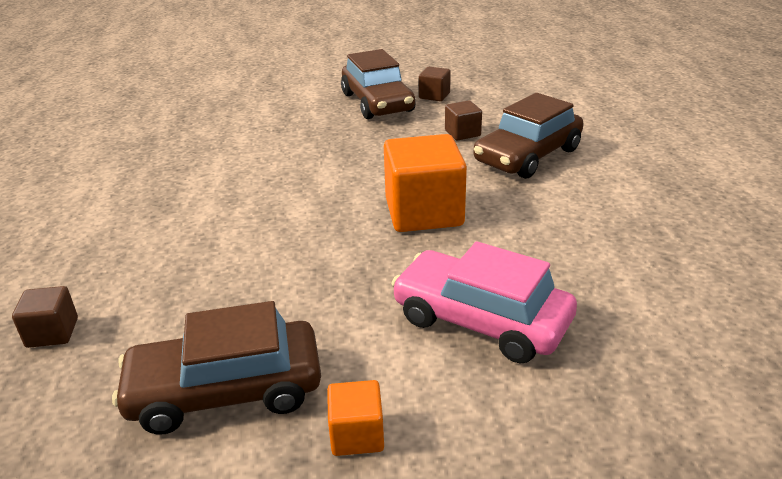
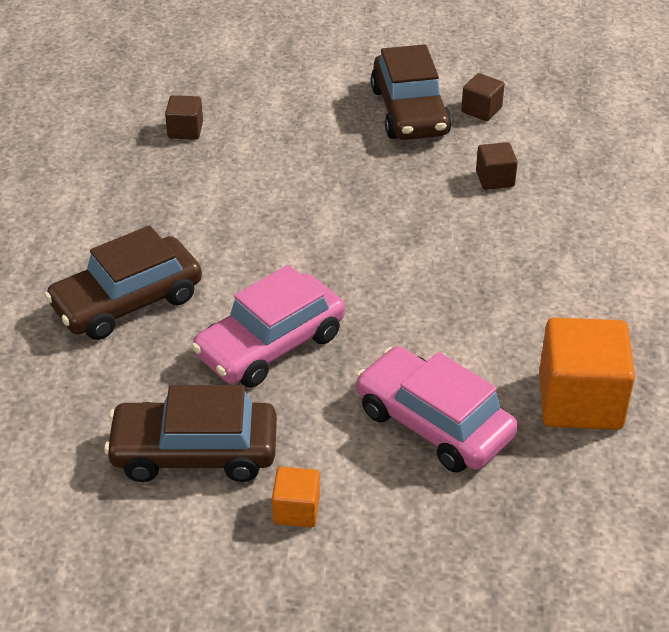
camera: 10 degrees right, 10 degrees up
brown cube [12,286,78,348] -> brown cube moved to [165,95,203,140]
orange cube [384,134,467,232] -> orange cube moved to [539,318,635,430]
brown car [473,93,584,179] -> brown car moved to [44,226,202,340]
none -> pink car [191,265,345,388]

